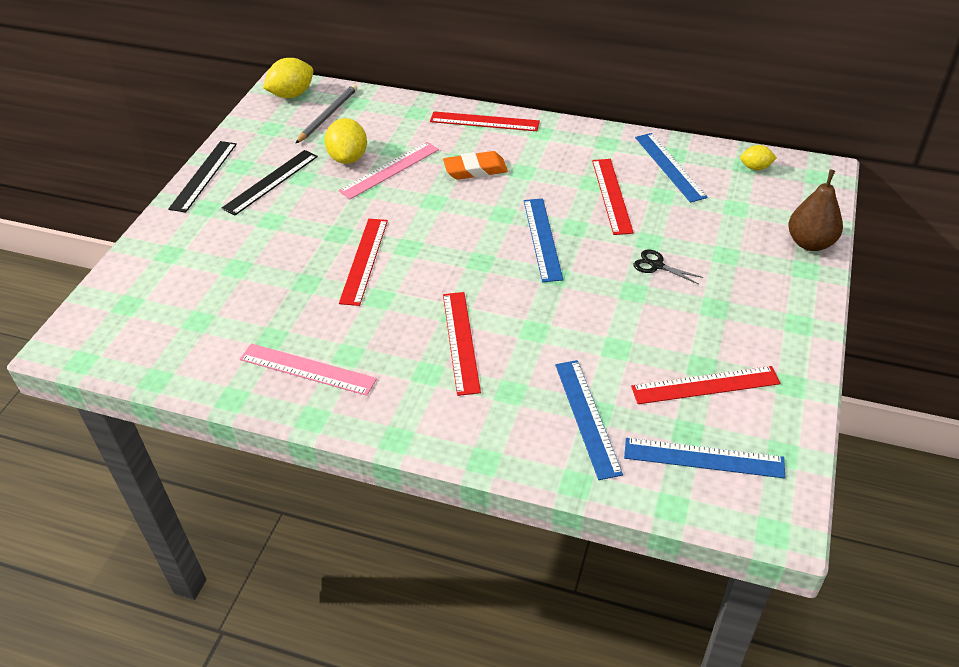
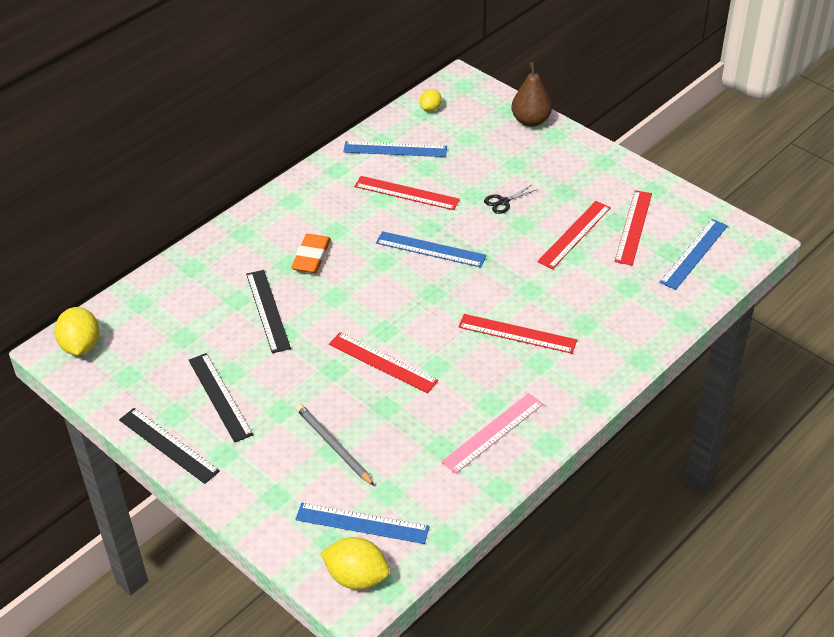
camera: 65 degrees left, 0 degrees up
grey pencil [295,84,357,144] -> grey pencil moved to [296,404,375,486]
yellow lemon [324,118,367,164] -> yellow lemon moved to [321,537,390,589]
pink ruler [338,142,439,199] -> black ruler [246,270,291,353]
red ruler [430,111,540,131] -> red ruler moved to [537,201,611,269]
blue ruler [555,360,623,480] -> blue ruler moved to [295,503,430,544]

